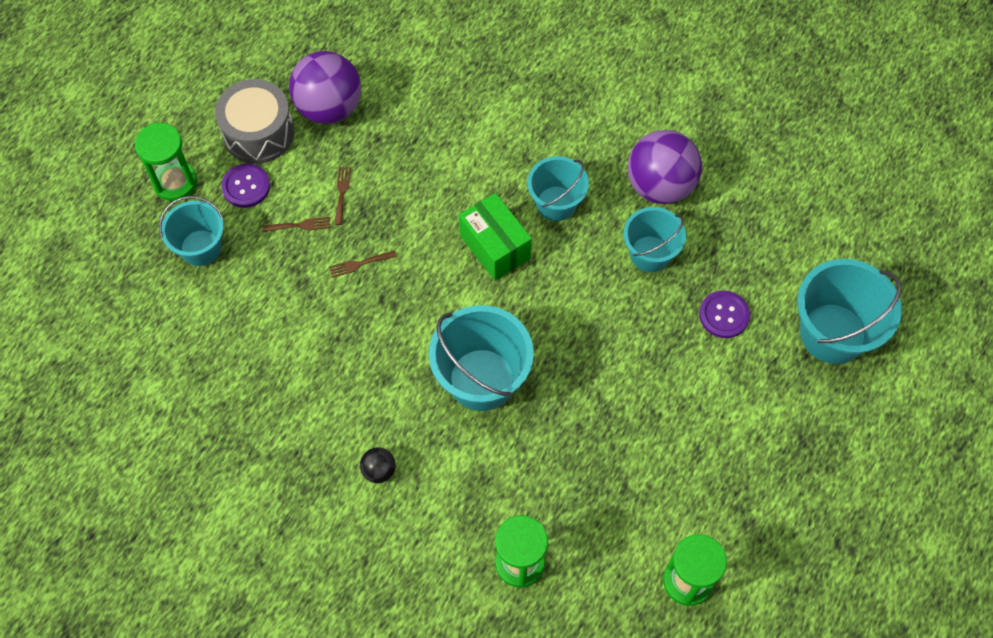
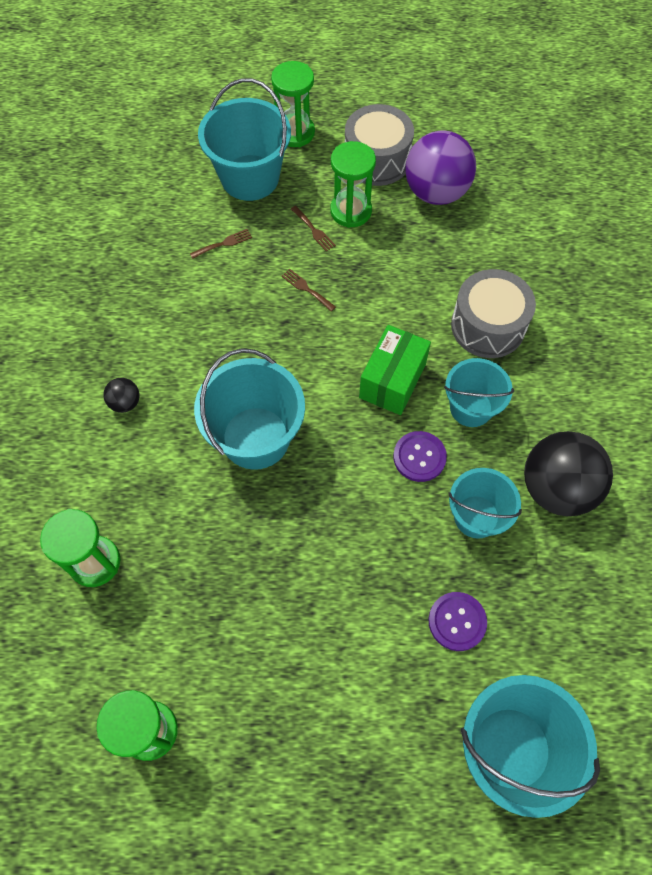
camera: 60 degrees right, 0 degrees up
turquoise bucket [159,196,224,266] -> turquoise bucket [198,78,291,201], size x1.58
purple button [221,163,270,208] -> purple button moved to [393,431,447,482]
brown fork [335,167,351,225] -> brown fork moved to [190,229,252,259]
purple ball [628,130,702,204] -> black ball [524,431,613,516]
none -> green hourglass [330,141,376,228]
none -> grey drum [451,269,536,358]

